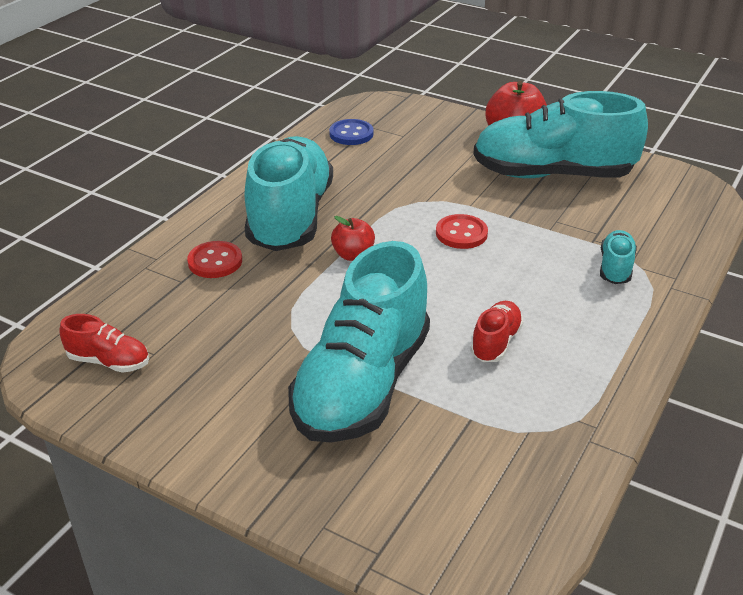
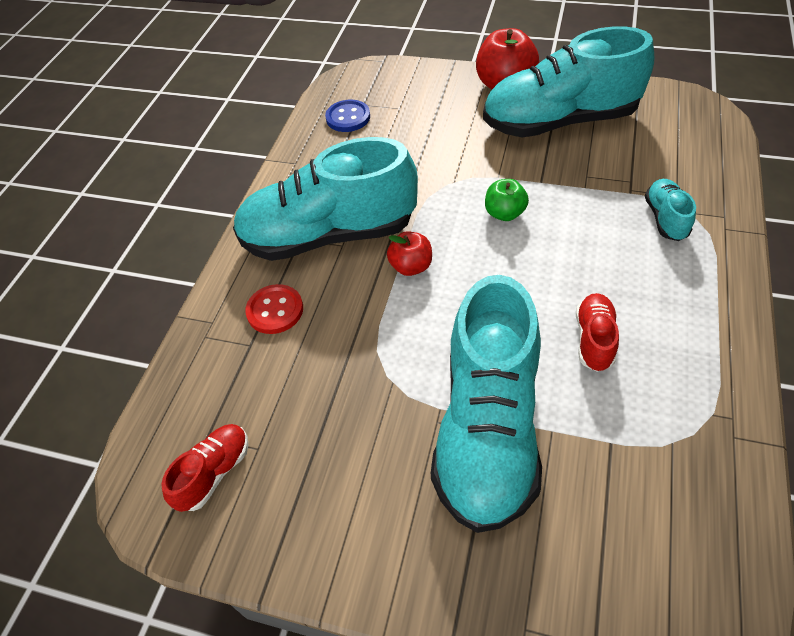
camera: 10 degrees left, 15 degrees up
red shoe [59,314,149,373] -> red shoe turned 60 degrees counterclockwise [161,424,249,512]
turquoise shoe [244,136,333,251] -> turquoise shoe turned 90 degrees counterclockwise [233,137,418,261]
red button [436,214,488,249] -> green apple [485,179,529,221]

